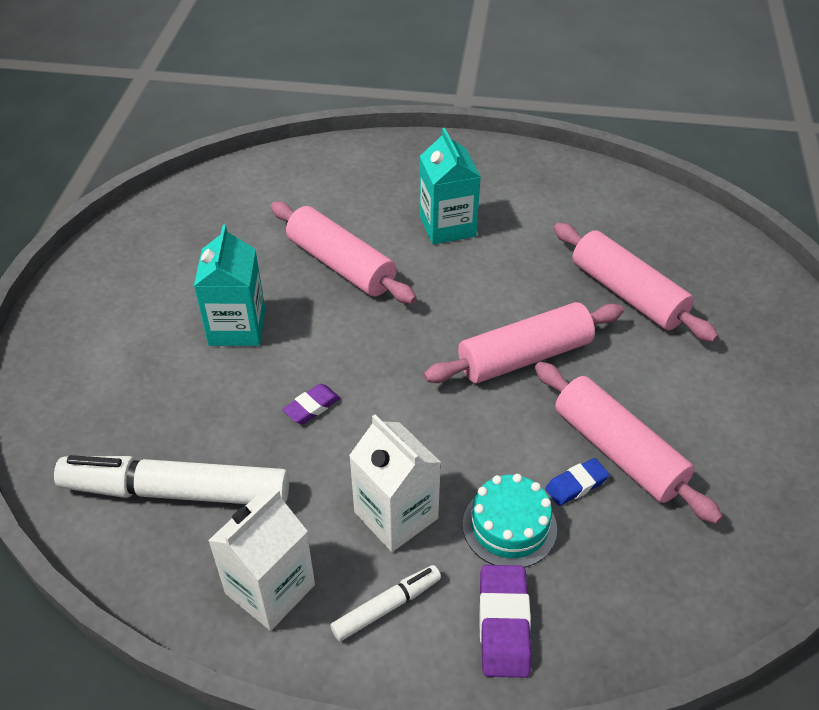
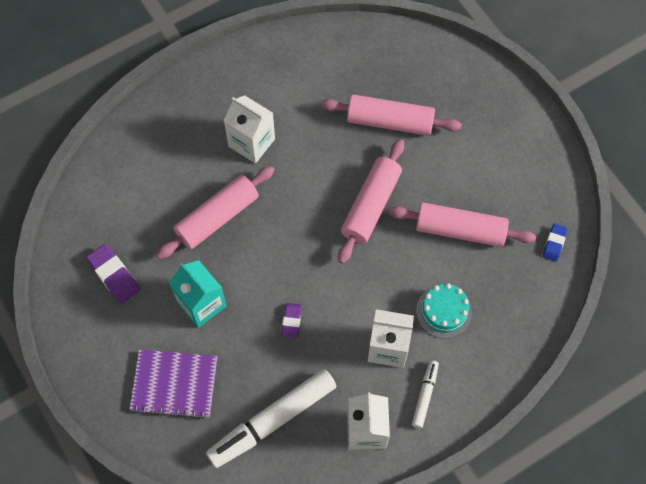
camera: 40 degrees left, 20 degrees up
pink rolling pin [271,202,417,304] -> pink rolling pin turned 45 degrees counterclockwise [156,166,274,259]
turquoise carton [419,128,481,244] -> white carton [224,95,275,164]
purple eraser [479,565,531,678] -> purple eraser moved to [86,244,140,304]
blue eraser [545,458,609,506] -> blue eraser moved to [543,224,568,262]
none -> purple notebook [130,349,217,419]

